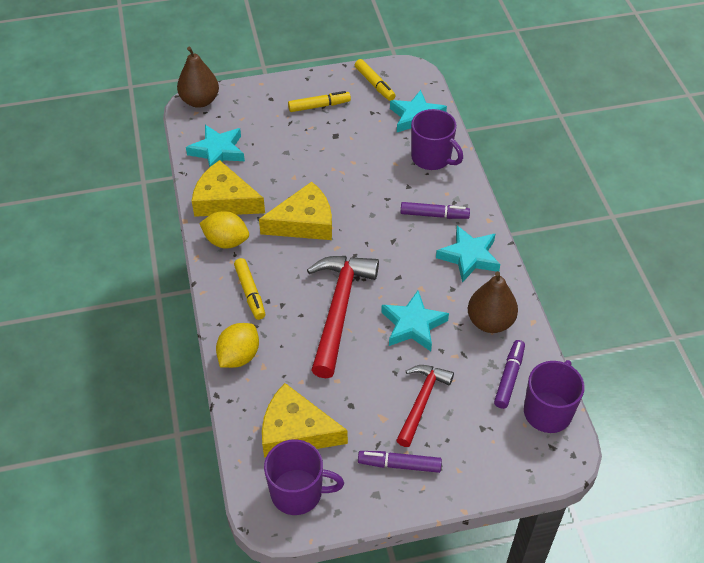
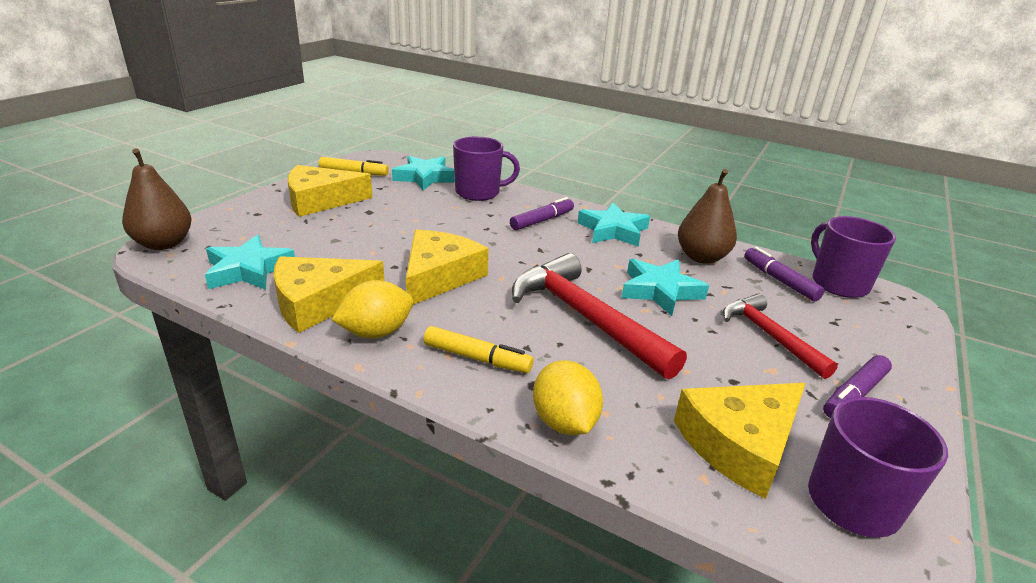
camera: 50 degrees left, 20 degrees down
yellow marker [288,91,351,112] -> yellow cheese [288,165,373,217]

